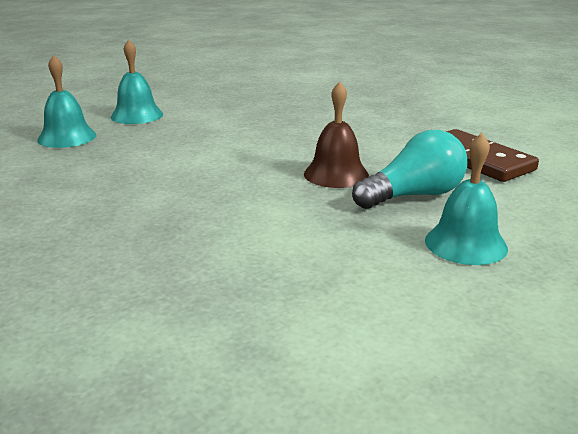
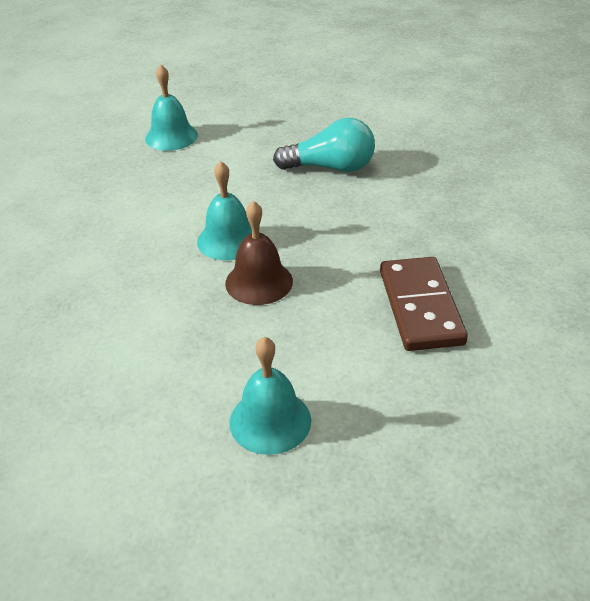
camera: 30 degrees right, 15 degrees up
turquoise bell [37,55,96,148] -> turquoise bell moved to [197,161,252,260]
turquoise light bulb [352,130,467,209] -> turquoise light bulb moved to [273,118,375,172]

